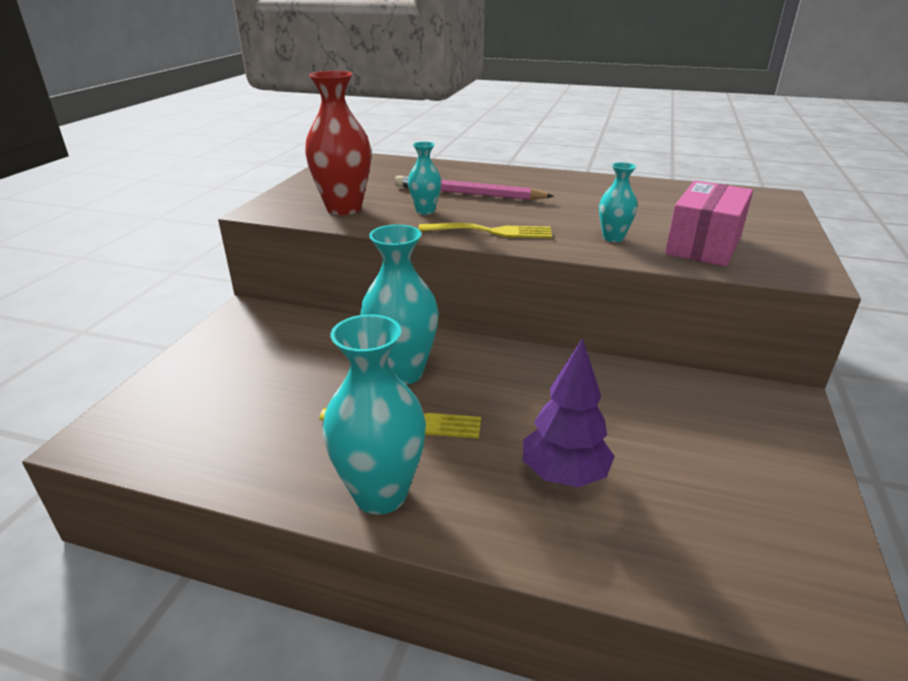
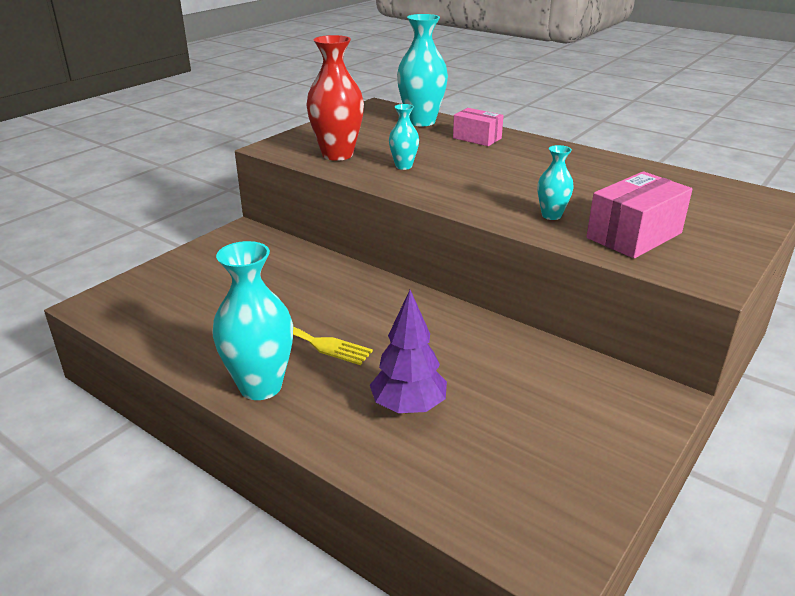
camera: 20 degrees right, 0 degrees up
turquoise vase [360,225,439,385] -> turquoise vase moved to [397,14,448,126]
pink pencil [395,176,554,200] -> none
yellow fork [418,223,552,238] -> none
none -> pink box [453,108,504,146]

